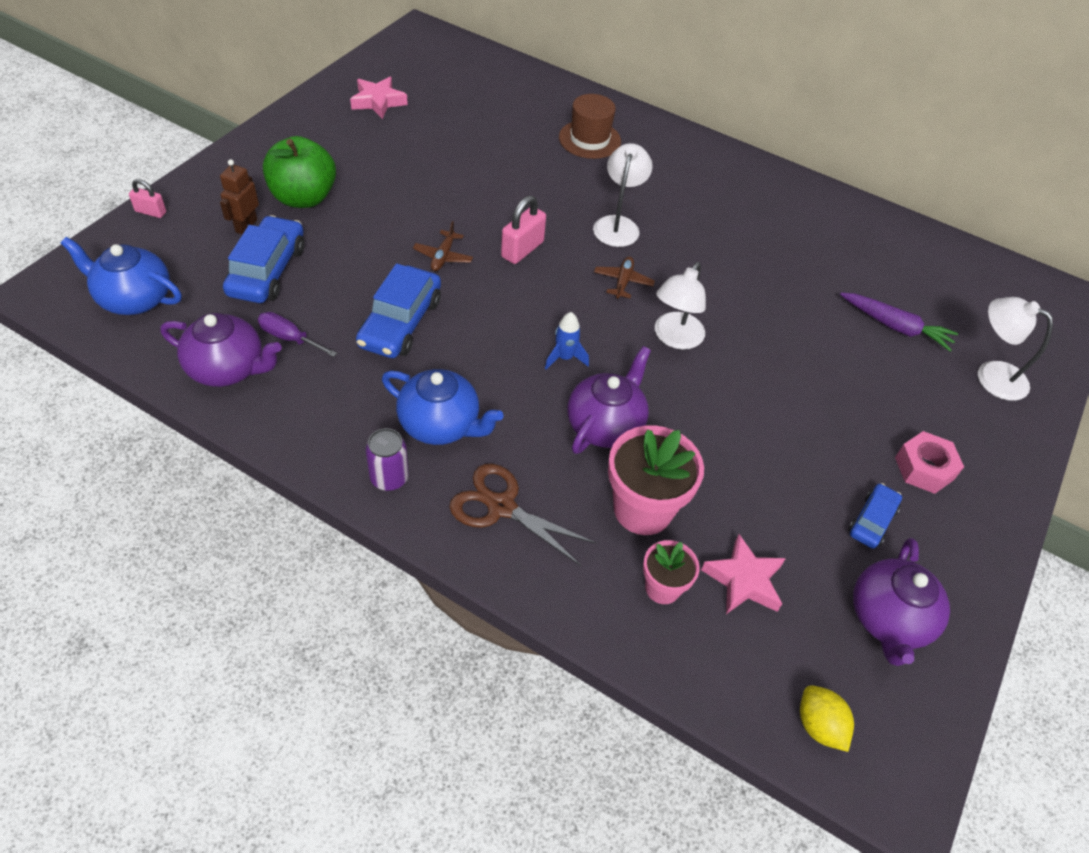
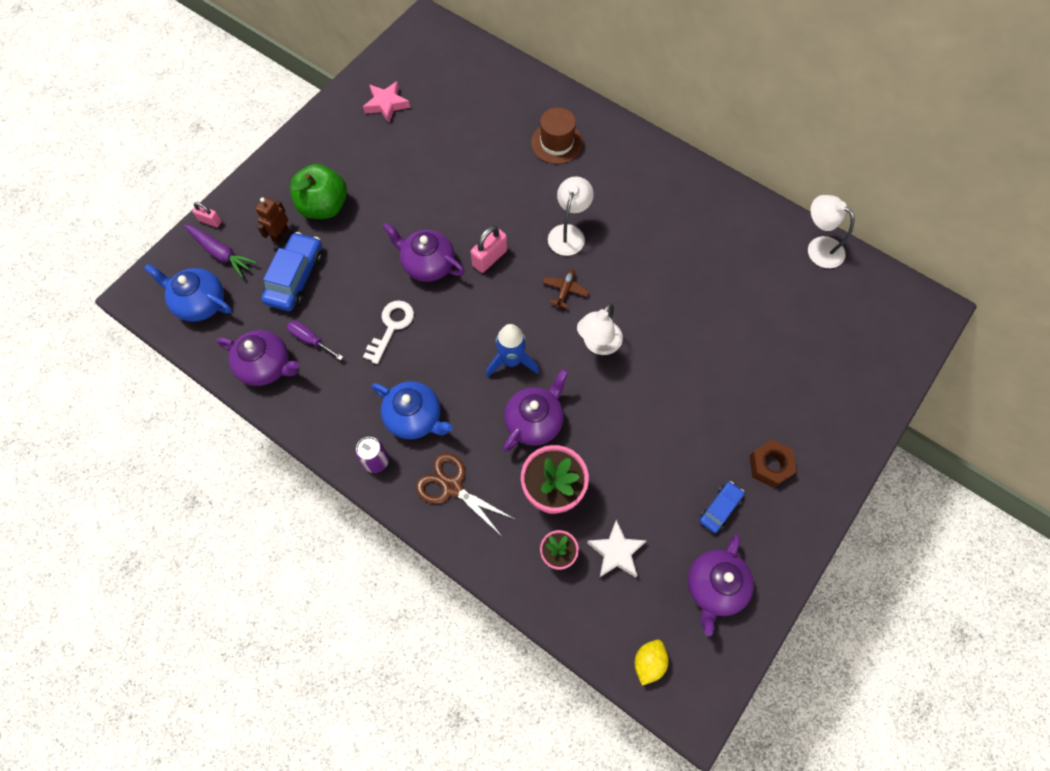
camera: 10 degrees right, 15 degrees up
blue car [356,263,441,358] -> white key [363,300,414,364]
brown plane [413,221,473,271] -> purple teapot [383,222,465,282]
blue rocket [545,312,589,370] -> blue rocket [486,324,539,378], size x1.58
pink star [701,534,786,614] -> white star [587,520,647,578]
yellow lemon [800,685,854,752] -> yellow lemon turned 45 degrees clockwise [635,640,669,686]
purple carrot [840,293,958,351] -> purple carrot moved to [184,225,257,277]
pink nut [895,431,964,494] -> brown nut [750,440,797,488]
white lamp [978,297,1053,401] -> white lamp moved to [808,195,855,268]

